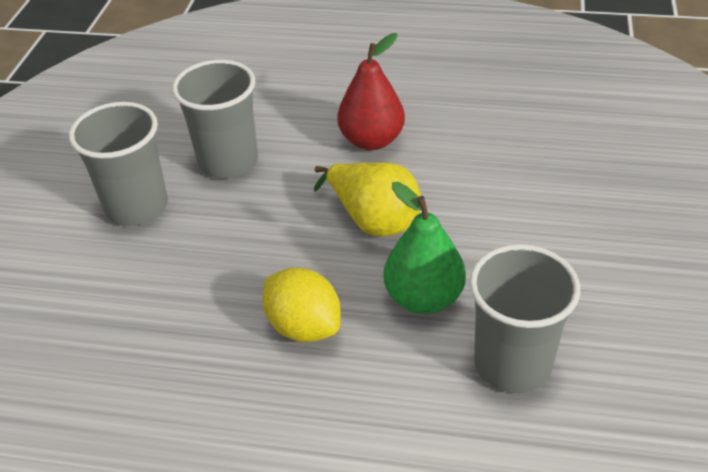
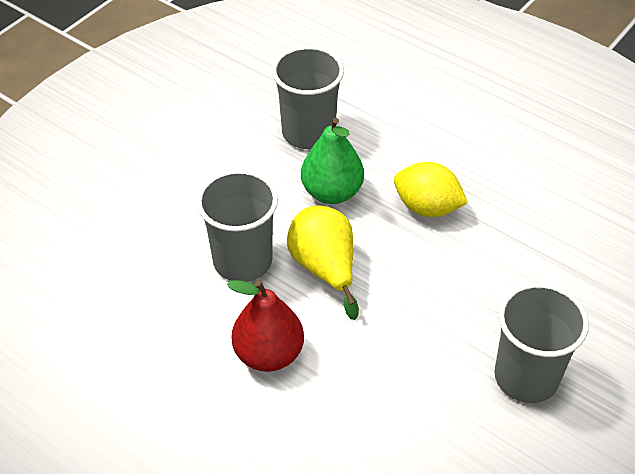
camera: 155 degrees left, 5 degrees up
grey cup [172,60,258,178] -> grey cup moved to [197,170,278,282]
yellow lemon [262,268,341,342] -> yellow lemon turned 45 degrees counterclockwise [394,162,468,217]

